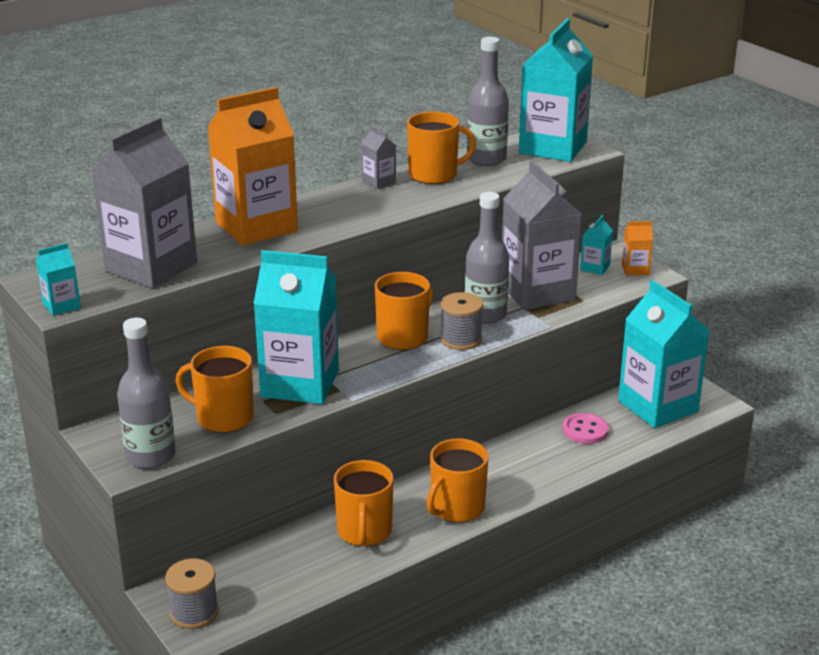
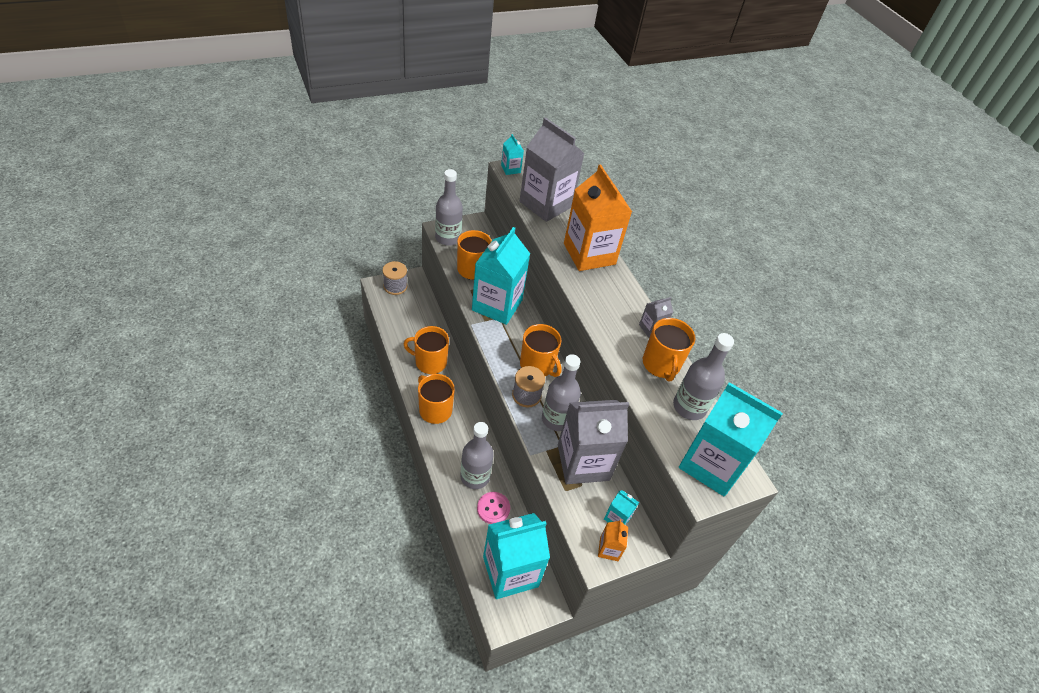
camera: 95 degrees right, 20 degrees up
none -> grey bottle [460,422,494,489]

